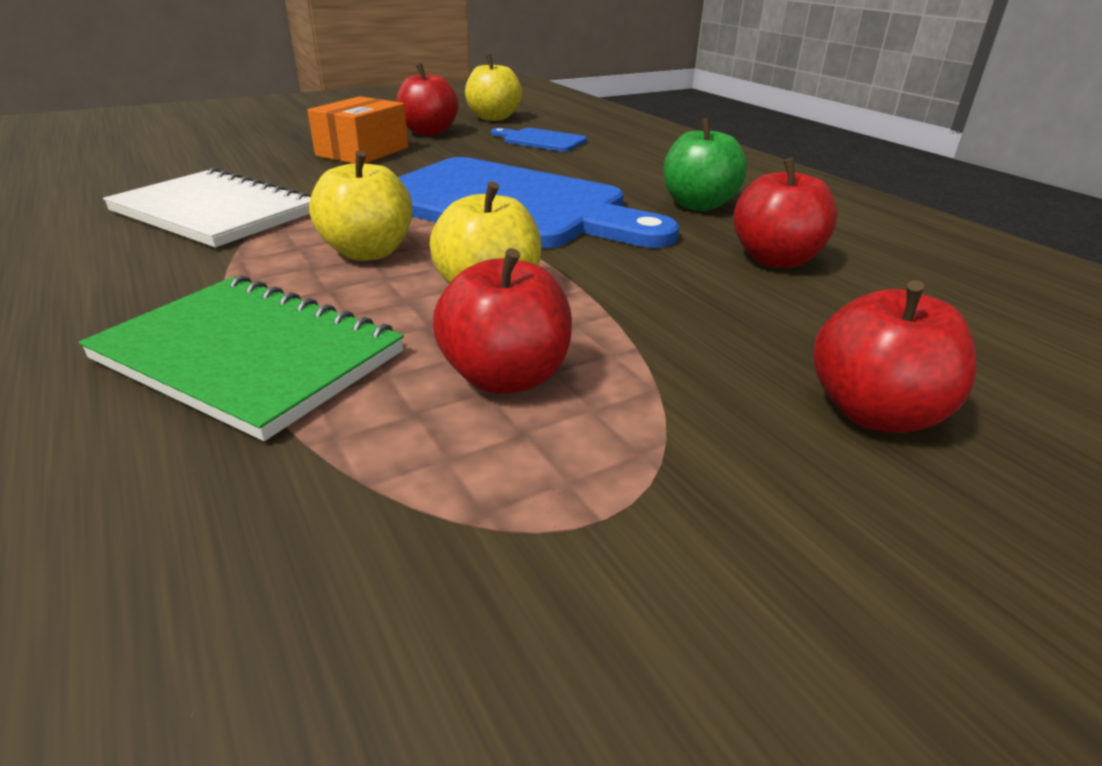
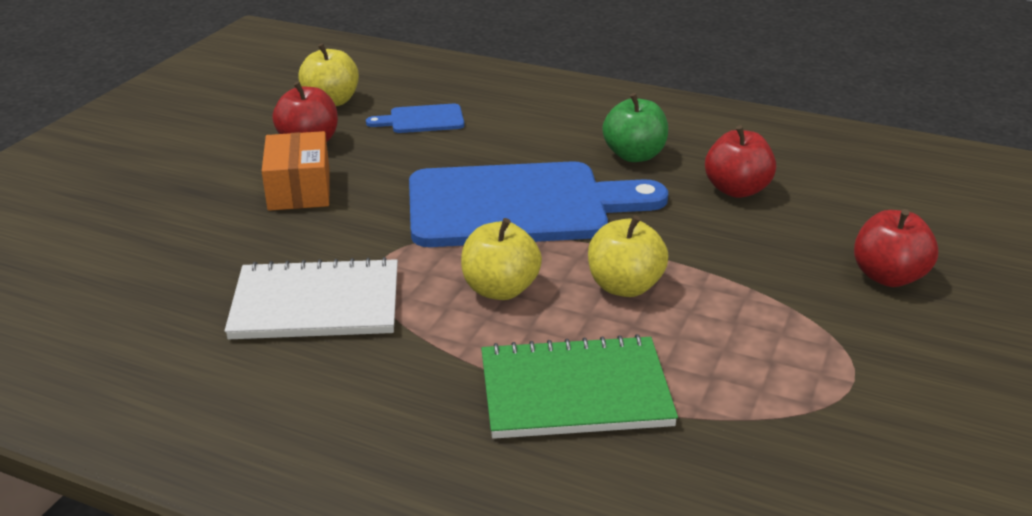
camera: 35 degrees left, 0 degrees up
red apple [433,248,572,394] -> none

